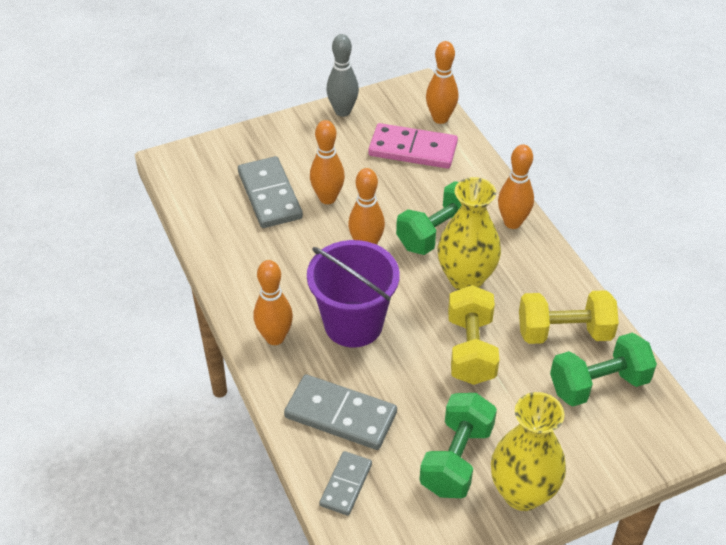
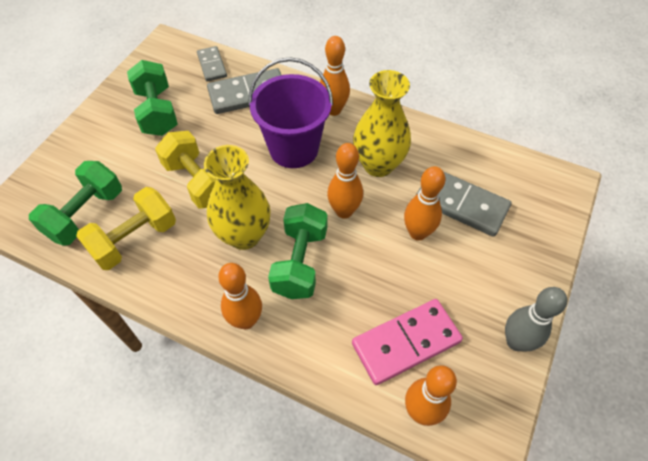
camera: 140 degrees right, 10 degrees up
yellow vase [491,392,566,511] -> yellow vase moved to [353,70,411,177]

